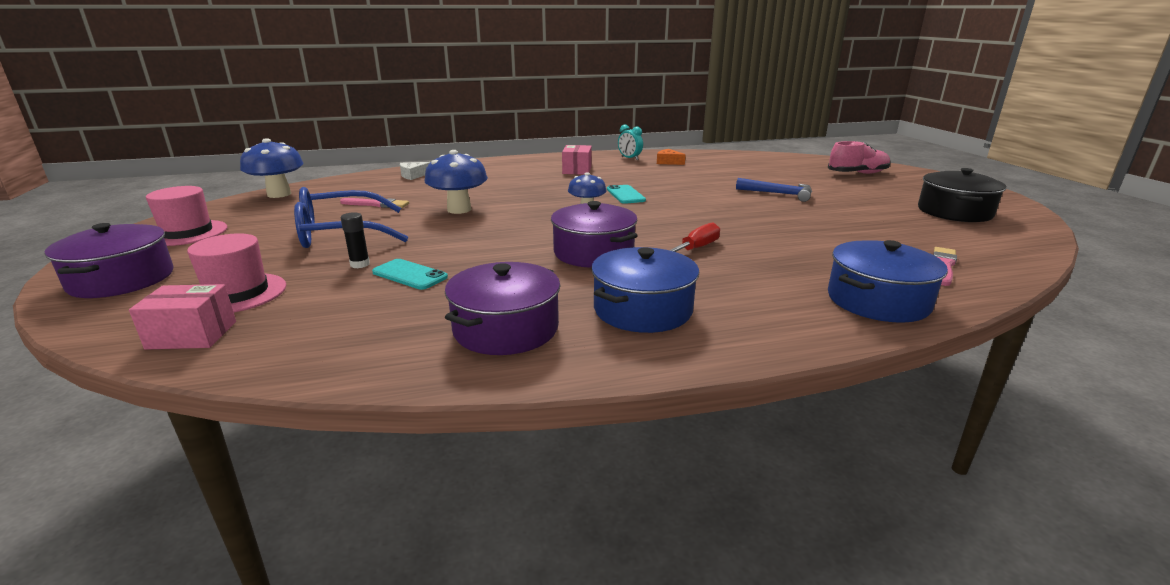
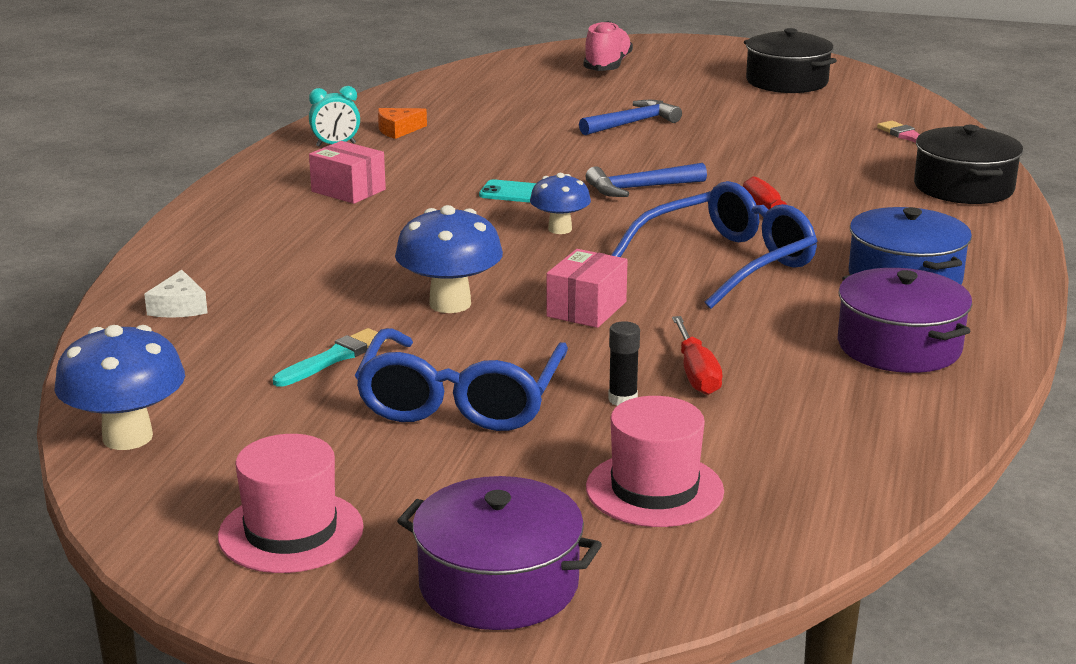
camera: 60 degrees left, 0 degrees up
pink box [129,284,236,350] -> pink box moved to [546,249,628,328]
pink brush [340,198,409,208] -> turquoise brush [273,328,387,387]
turquoise phone [372,259,448,290] -> red screwdriver [672,316,723,395]
purple pot [551,201,638,268] -> blue glasses [611,181,817,309]
blue pot [828,240,948,323] -> black pot [914,125,1023,204]
none -> blue hammer [585,163,707,197]

